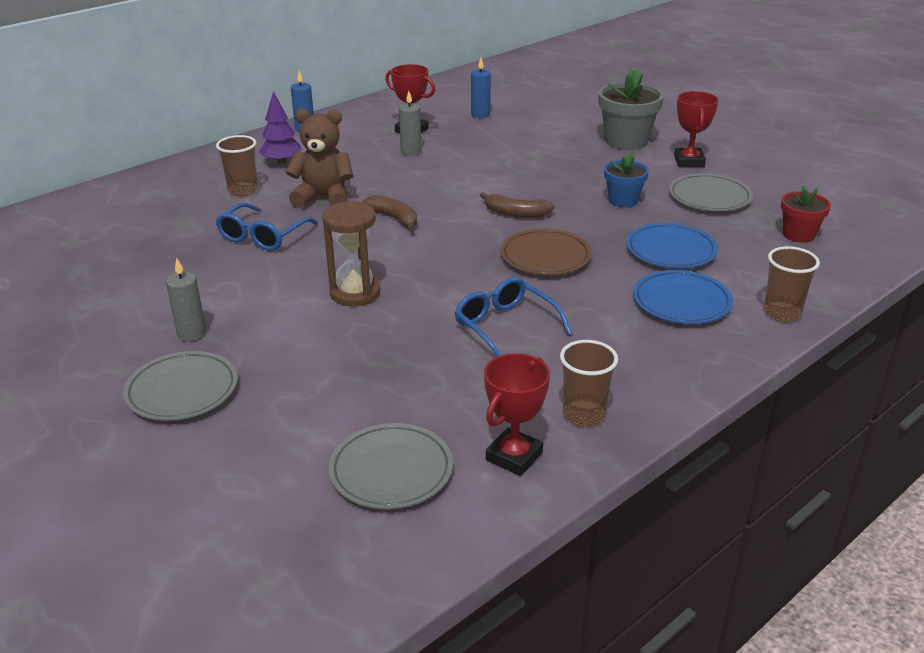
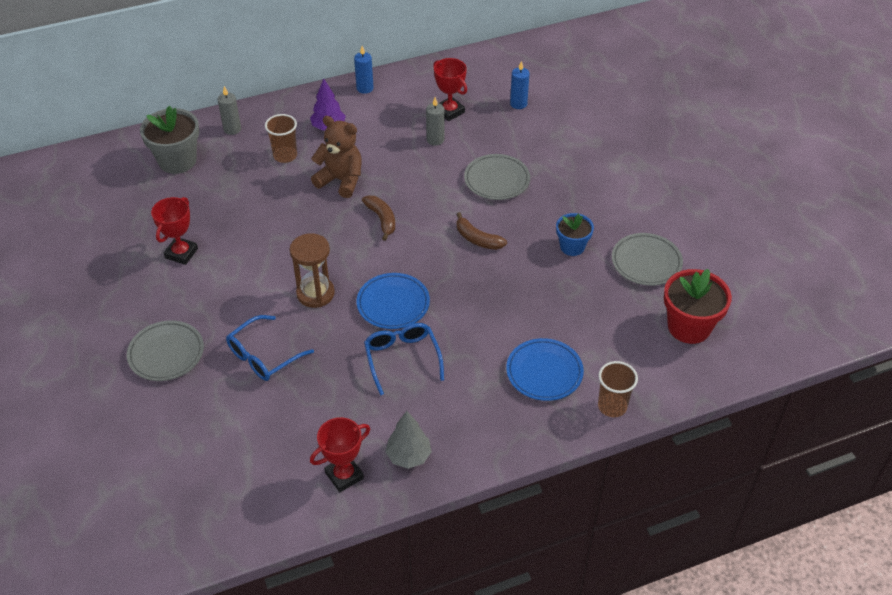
camera: 20 degrees right, 15 degrees up
grey candle [166,258,206,342] -> grey candle moved to [218,86,241,135]
blue glasses [215,203,318,251] -> blue glasses moved to [226,315,314,381]
grey plate [329,423,453,509] -> grey plate moved to [464,154,530,200]
brown plate [501,229,592,275] -> none
brown cup [560,340,618,427] -> grey tree [385,411,432,469]
grey flower pot [598,68,664,150] -> grey flower pot moved to [140,106,199,174]
blue plate [626,223,718,269] -> blue plate moved to [357,273,430,329]
red trophy [674,91,719,167] -> red trophy moved to [151,197,198,265]
red flower pot [781,185,831,243] -> red flower pot [664,269,732,344], size x1.63

